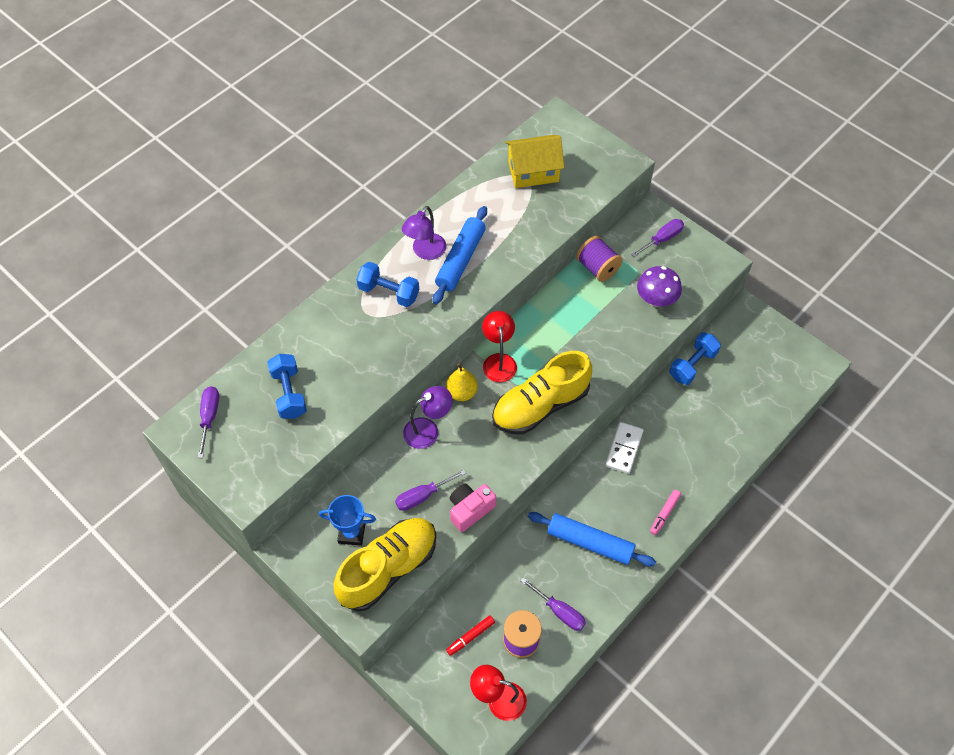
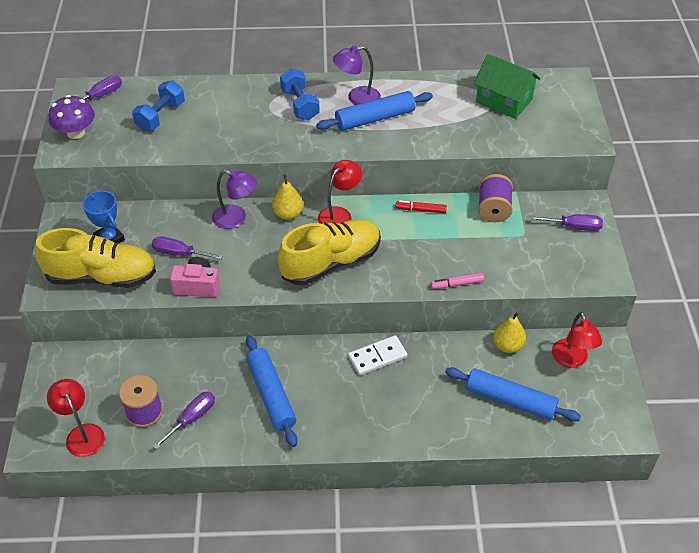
camera: 45 degrees right, 10 degrees down
red marker [446,615,495,656] -> red marker moved to [396,200,447,213]
yellow shoe [492,351,592,434] -> yellow shoe turned 135 degrees clockwise [278,219,381,285]
yellow house [505,135,564,188] -> green house [474,54,540,119]
purple screwdriver [521,577,586,631] -> purple screwdriver turned 135 degrees counterclockwise [152,392,215,449]
purple mushroom [637,266,682,307] -> purple mushroom moved to [48,95,95,139]
pink marker [650,490,681,535] -> pink marker moved to [430,273,484,289]
blue dumbbell [669,332,721,385] -> yellow pear [493,311,526,353]
none -> blue rolling pin [445,367,581,422]
none -> red lamp [552,312,602,368]

